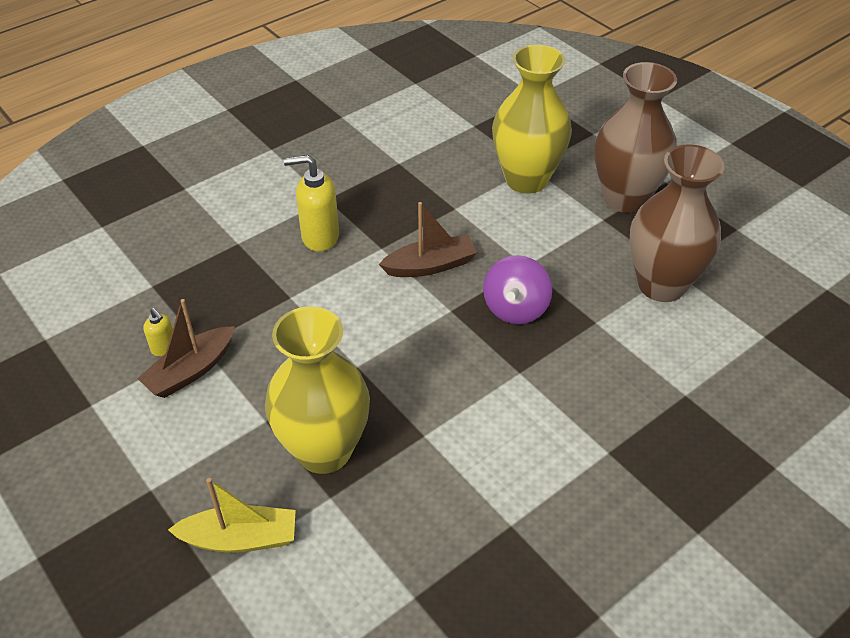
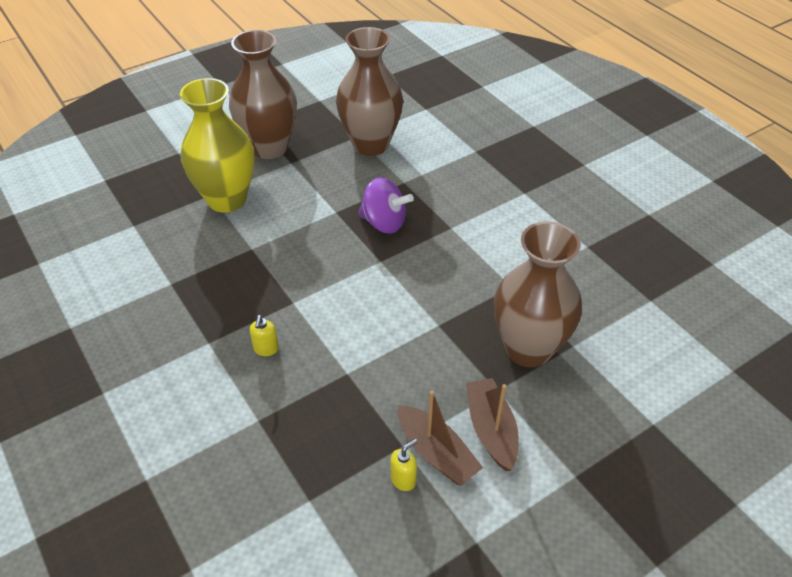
camera: 85 degrees left, 0 degrees up
yellow boat [168,478,296,553] -> none
yellow vase [265,306,370,474] -> brown vase [494,221,582,368]
yellow soap dispenser [284,155,339,252] -> yellow soap dispenser [250,315,279,356], size x0.52
brown boat [379,202,477,277] -> brown boat moved to [466,378,519,471]

